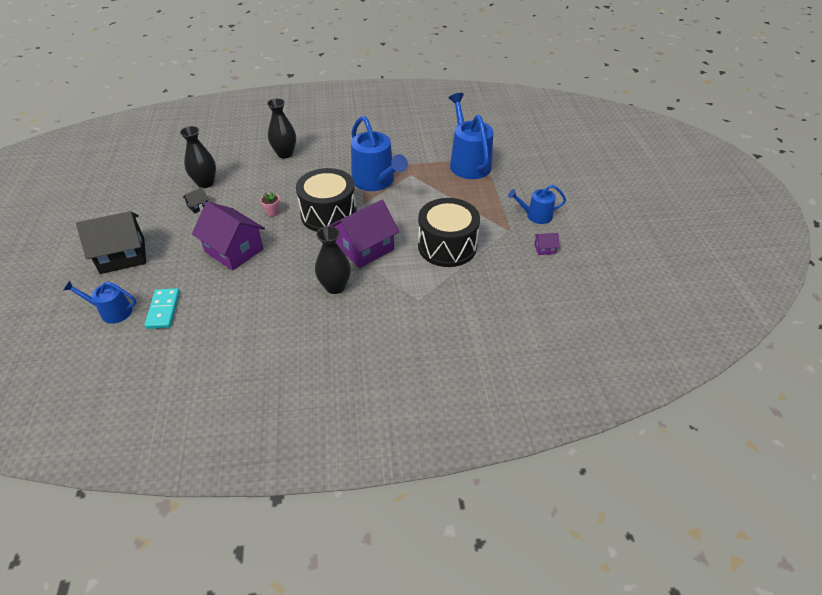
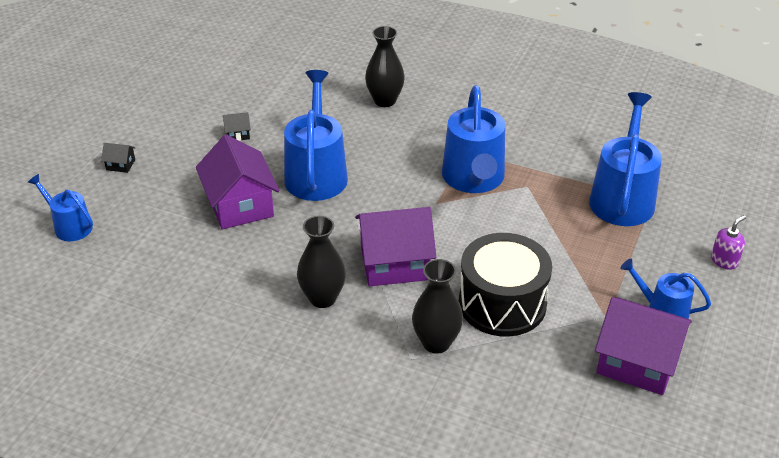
camera: 30 degrees right, 5 degrees down
black house [76,211,146,274] -> black house [101,143,136,173], size x0.42
turquoise domino [144,288,180,329] -> none
black vase [180,126,216,188] -> black vase moved to [412,259,463,354]
pink flower pot [260,191,280,217] -> blue watering can [284,70,348,201]
black drum [296,168,357,232] -> none
purple house [534,233,559,255] -> purple house [595,297,692,395], size x2.41
none -> purple soap dispenser [711,215,746,270]

